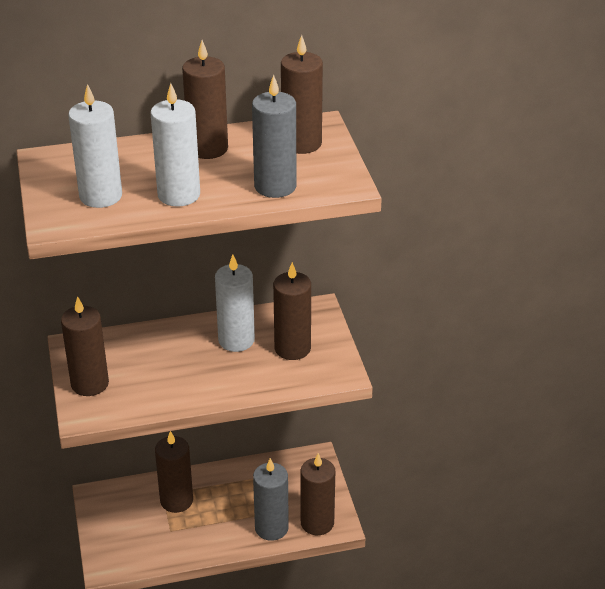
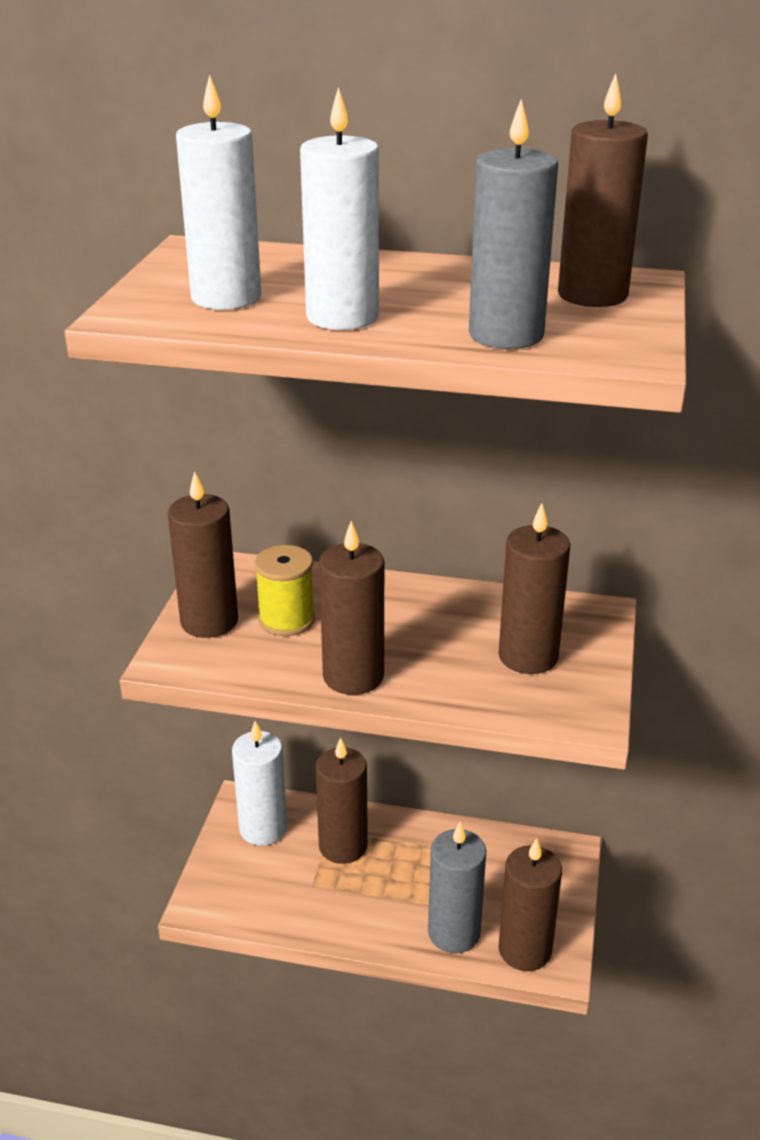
camera: 25 degrees right, 5 degrees down
brown candle [182,40,228,159] -> brown candle moved to [319,521,384,695]
white candle [215,255,255,352] -> white candle moved to [232,721,287,846]
none -> yellow spool [254,545,315,636]

